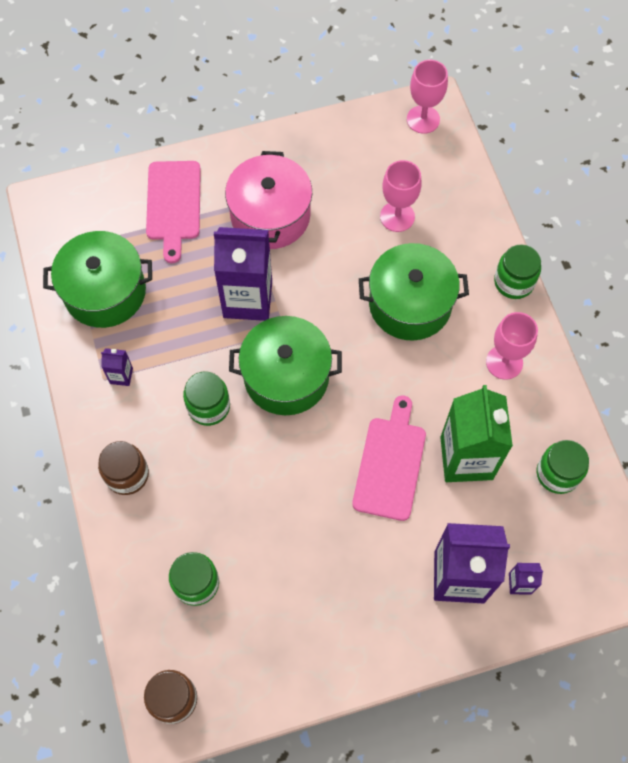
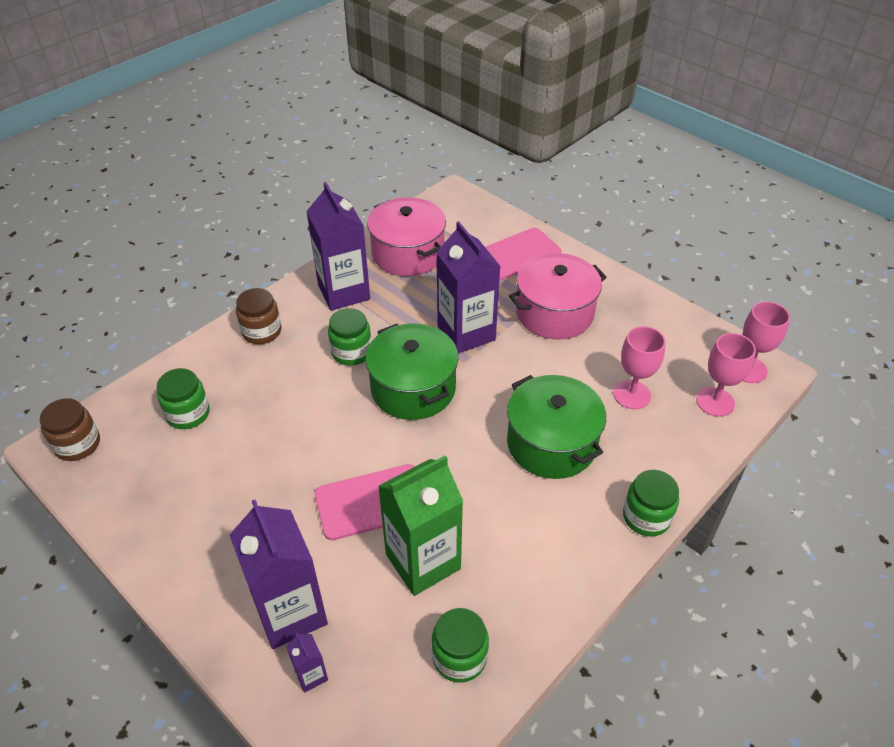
camera: 60 degrees right, 20 degrees down
green pot [43,231,152,328] -> pink pot [367,197,446,276]
purple carton [101,348,133,386] -> purple carton [306,182,370,311], size x2.36
pink goblet [486,312,538,380] -> pink goblet moved to [696,333,756,417]

